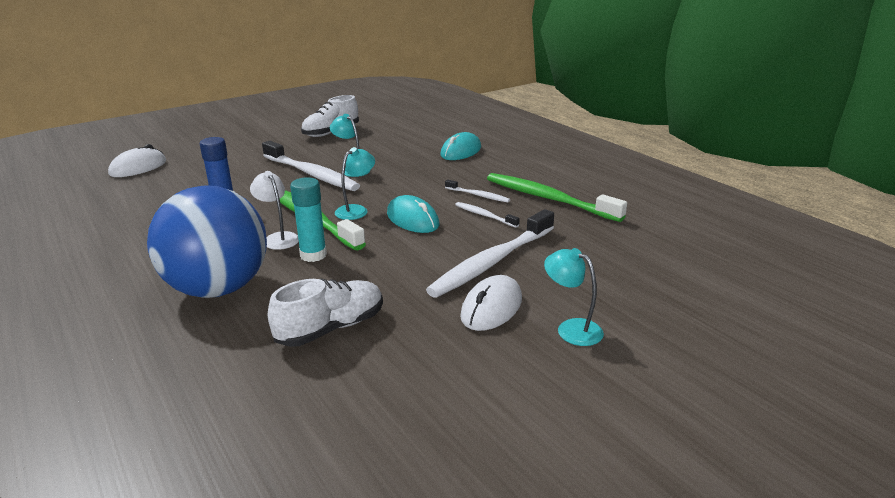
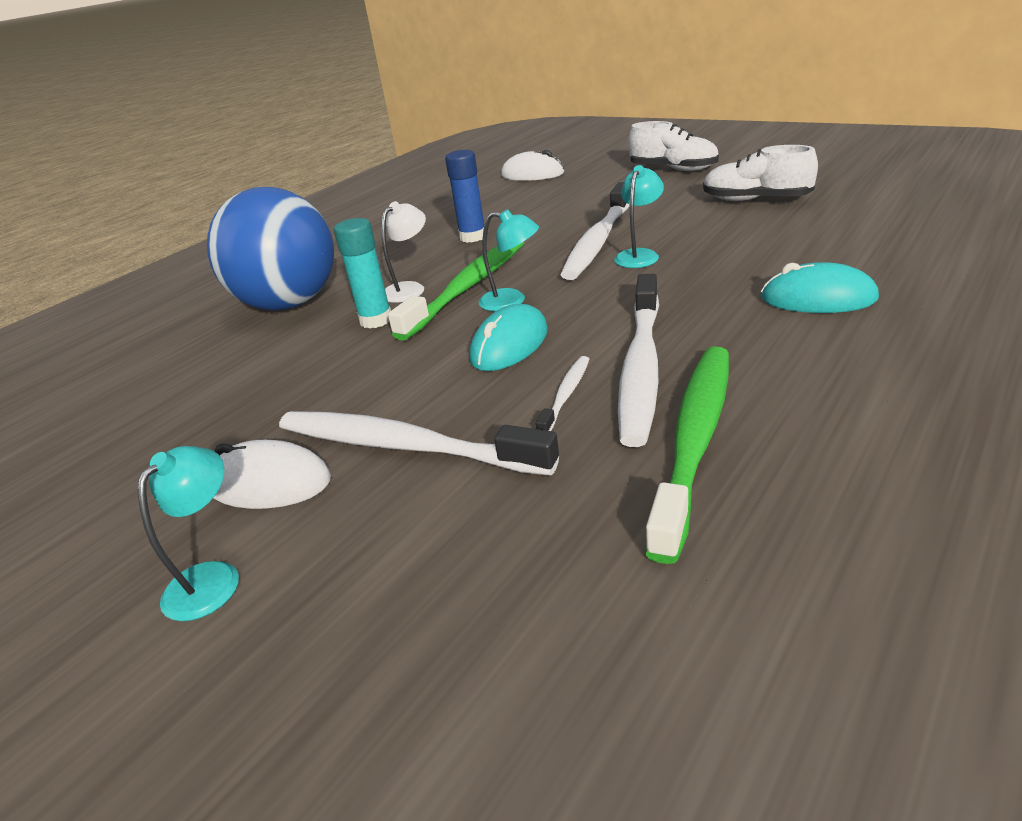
camera: 75 degrees right, 5 degrees up
white shoe [268,279,383,347] -> white shoe moved to [628,121,719,171]
white toothbrush [445,180,510,203] -> white toothbrush [618,274,659,447], size x2.12

